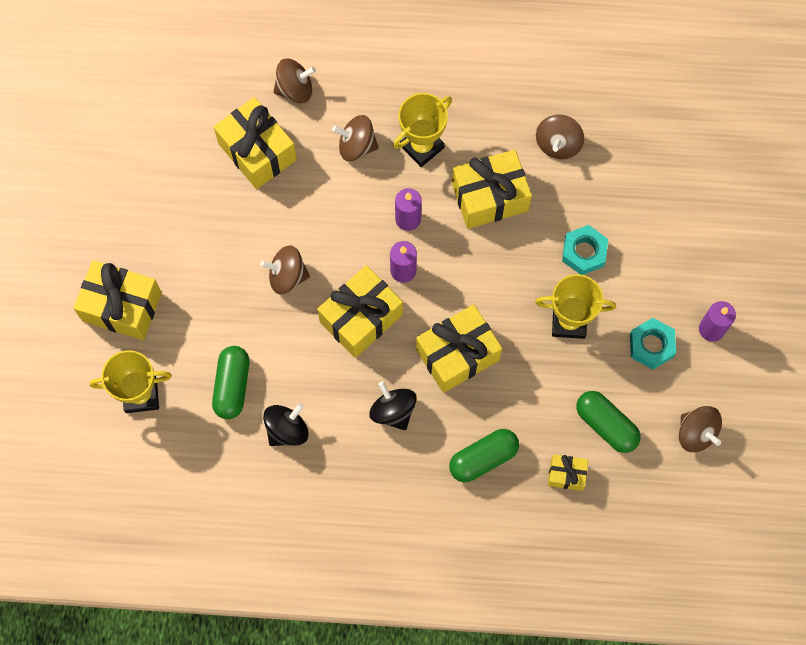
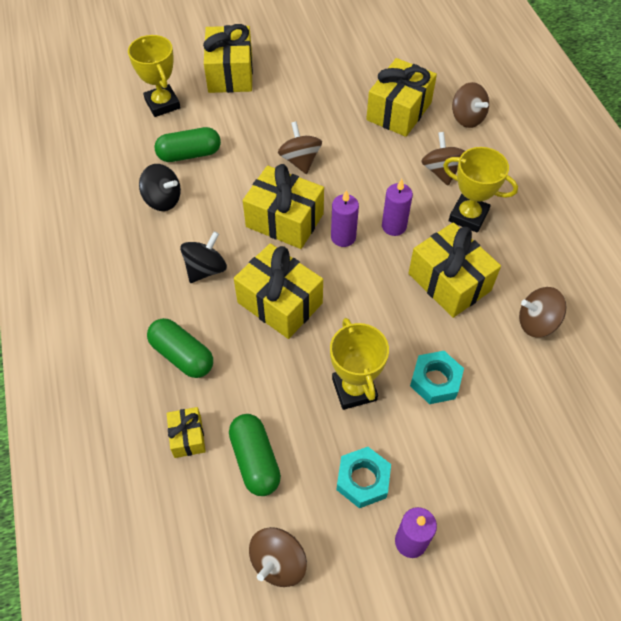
camera: 70 degrees right, 15 degrees down
green capsule [576,391,641,453] -> green capsule turned 45 degrees counterclockwise [229,414,281,496]

